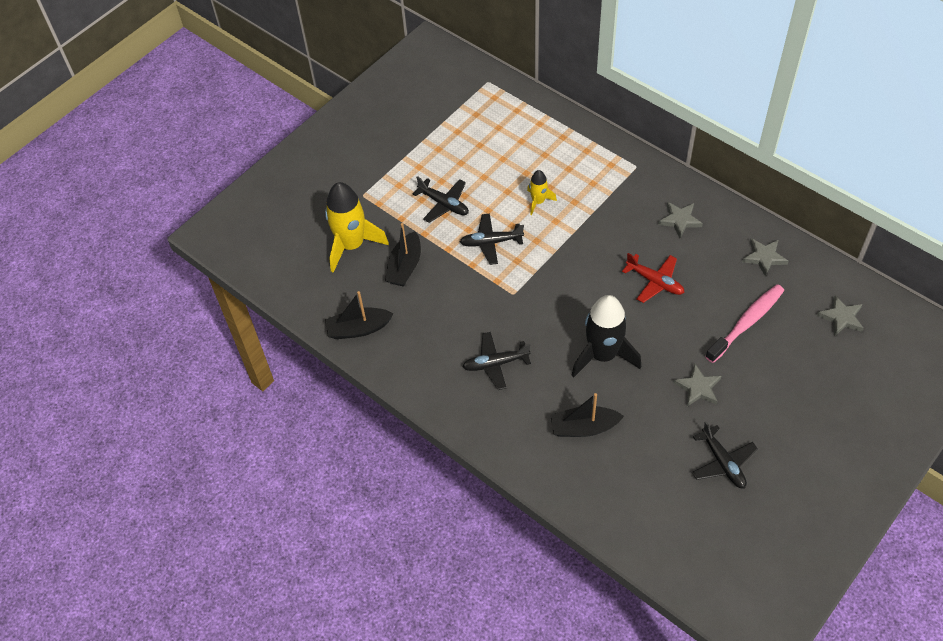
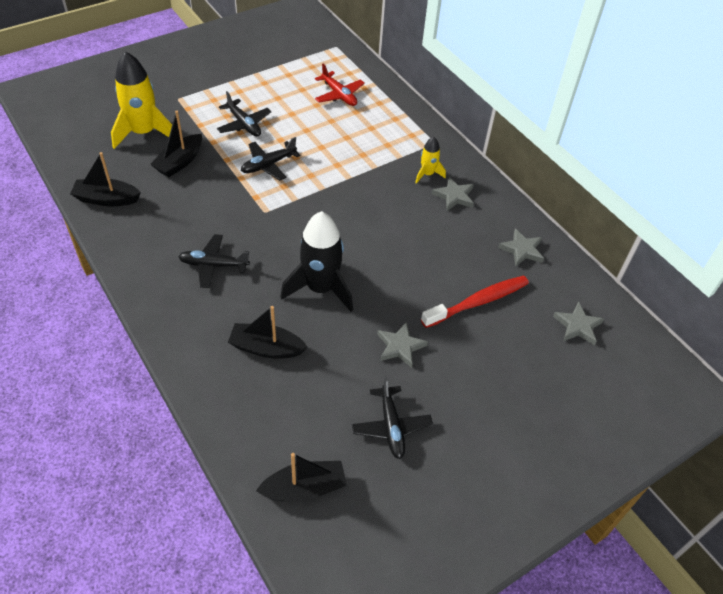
camera: 10 degrees right, 5 degrees down
black plane [460,213,524,265] -> black plane turned 45 degrees counterclockwise [241,137,300,180]
yellow rocket [527,170,557,215] -> yellow rocket moved to [415,137,446,184]
red plane [622,253,684,303] -> red plane moved to [315,64,365,106]
pink toothbrush [705,284,784,363] -> red toothbrush [421,276,529,328]
none -> black boat [256,453,347,502]

